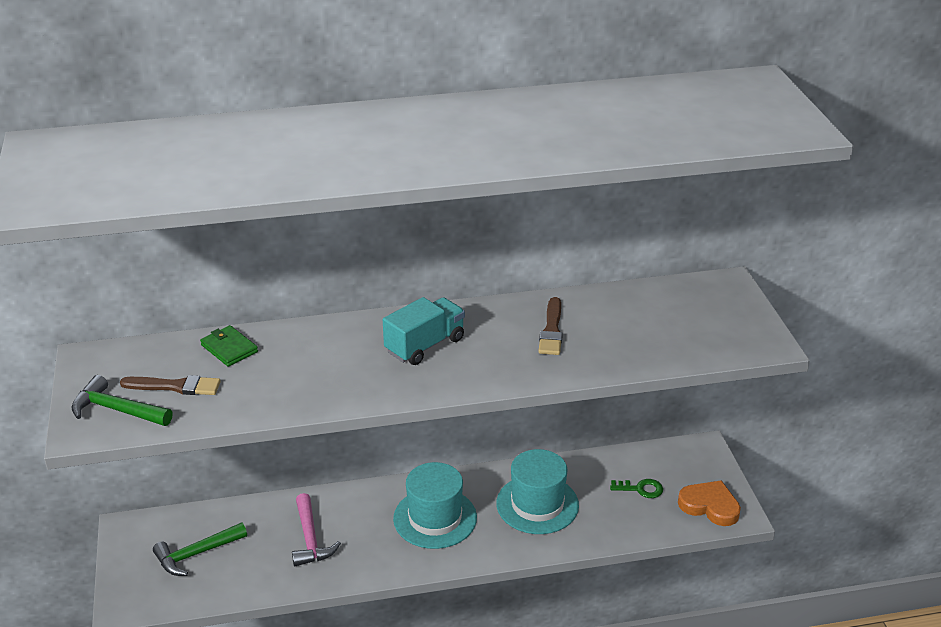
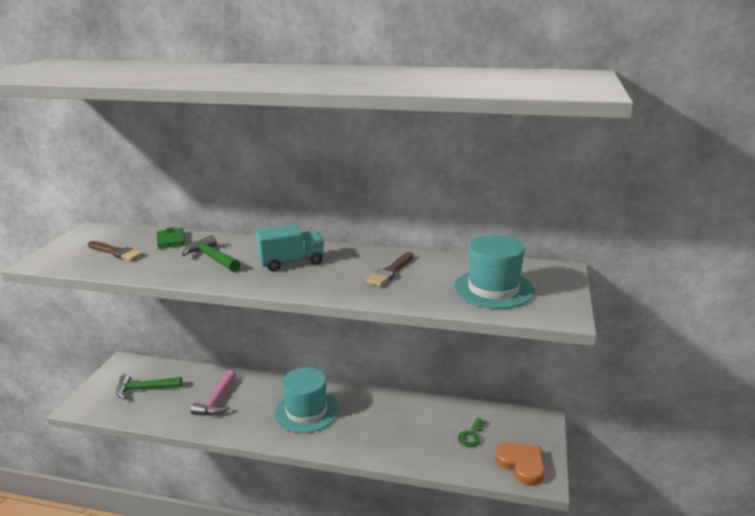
camera: 25 degrees right, 10 degrees down
green hammer [72,375,172,426] -> green hammer moved to [182,235,240,272]
turquoise hat [496,449,579,534] -> turquoise hat moved to [454,235,534,309]
green key [610,479,663,498] -> green key turned 90 degrees clockwise [458,418,487,447]

